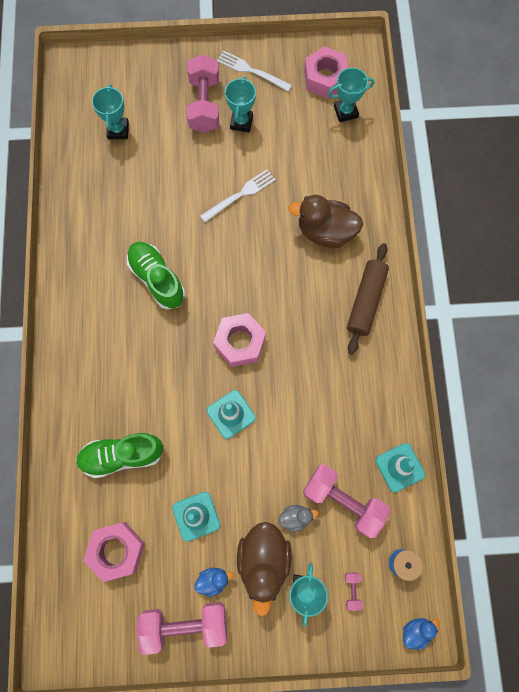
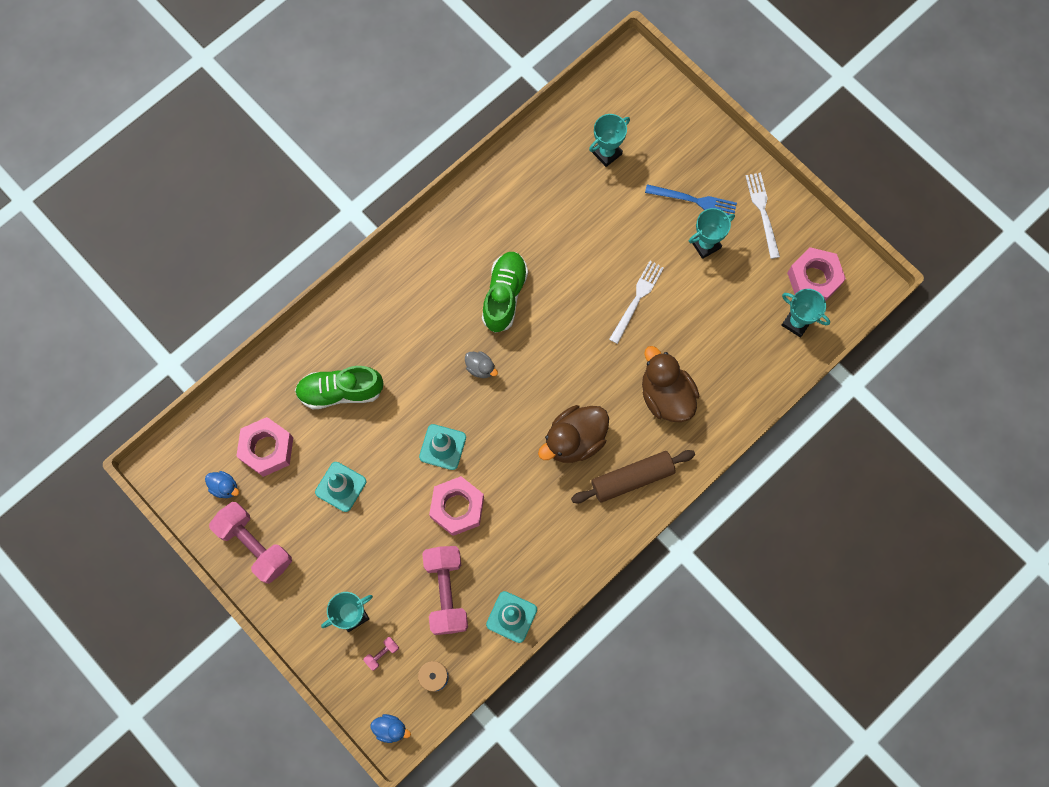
camera: 50 degrees right, 0 degrees up
green shoe [76,433,164,478] -> green shoe turned 45 degrees counterclockwise [295,366,383,409]
pink dumbbell [187,54,219,133] -> blue fork [645,184,737,215]
blue duck [195,568,234,597] -> blue duck moved to [205,471,239,498]
white fork [200,169,276,222] -> white fork turned 75 degrees counterclockwise [609,261,664,344]
pink nut [213,313,266,367] -> pink nut moved to [429,476,484,536]
brown duck [237,522,292,616] -> brown duck moved to [538,405,609,463]
grey duck [279,505,318,532] -> grey duck moved to [465,351,498,378]

